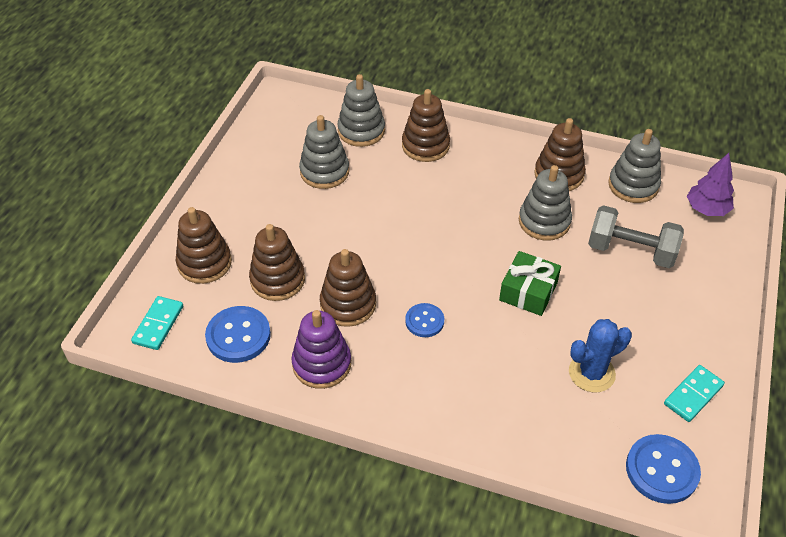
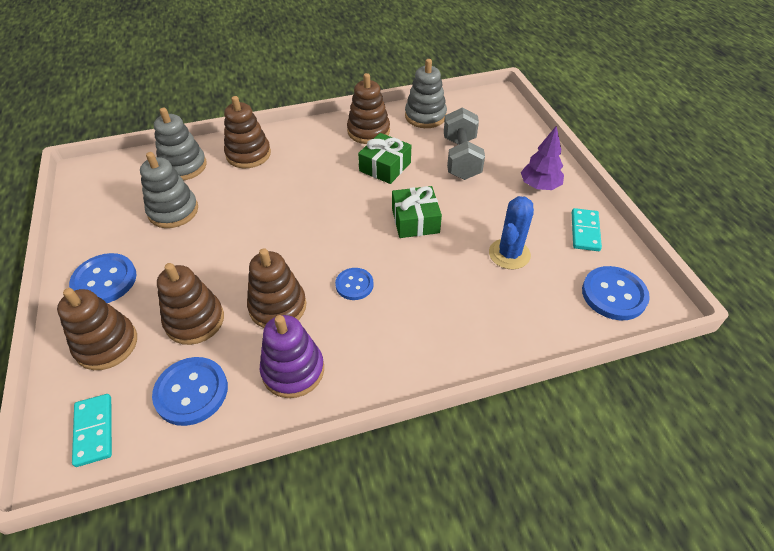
camera: 35 degrees left, 0 degrees up
grey stacking toy [519,165,572,241] -> green gift [358,133,412,184]
grey dumbbell [588,205,684,268] -> grey dumbbell turned 75 degrees counterclockwise [444,107,485,180]
purple tree [687,153,734,216] -> purple tree moved to [521,126,564,190]
none -> blue button [69,253,137,303]

